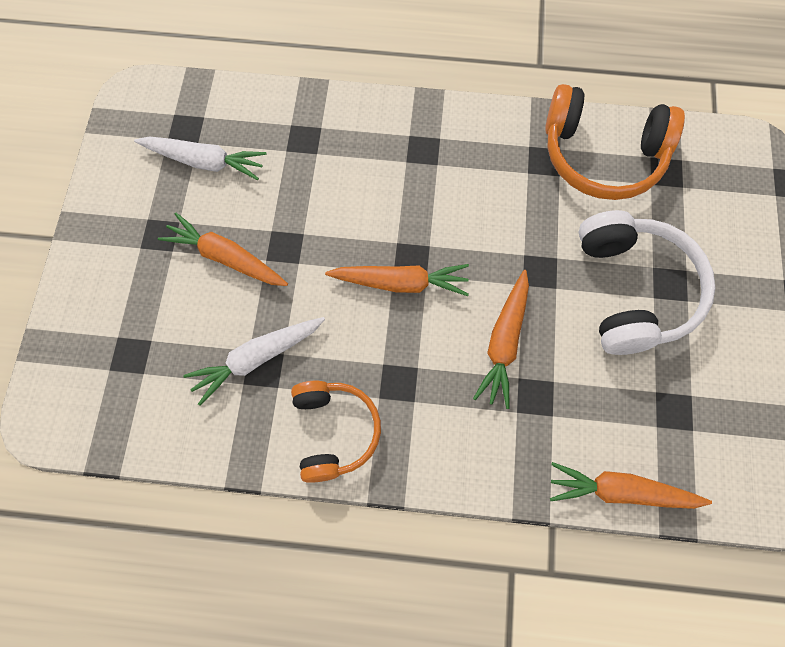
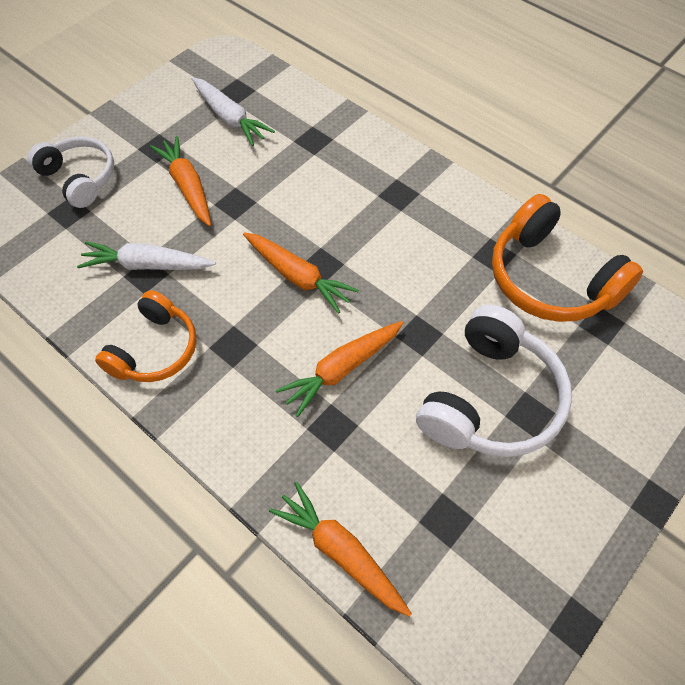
camera: 35 degrees right, 10 degrees down
none -> white headphones [28,136,114,208]

